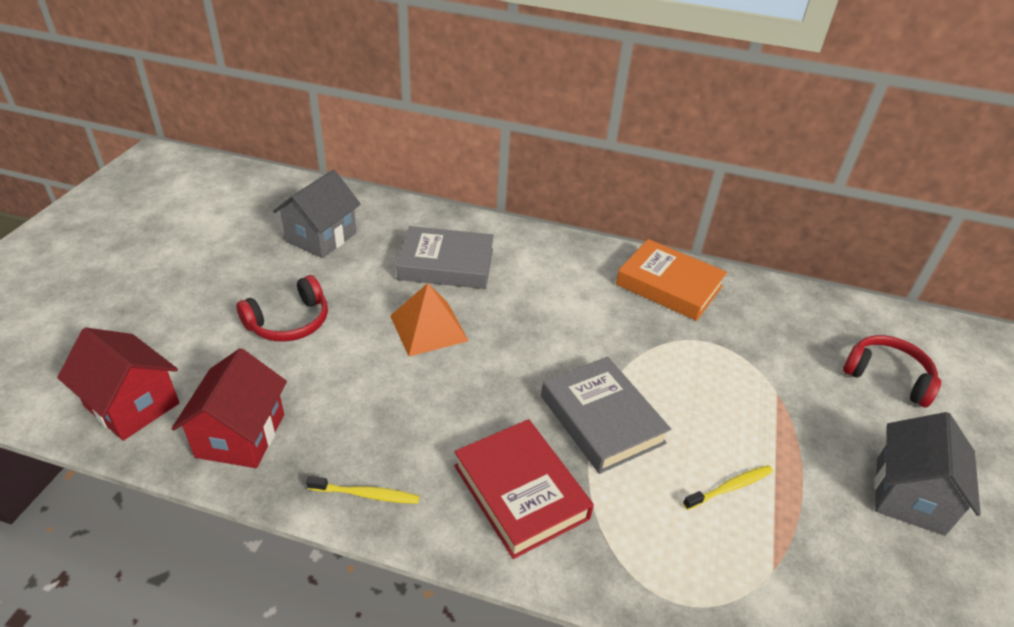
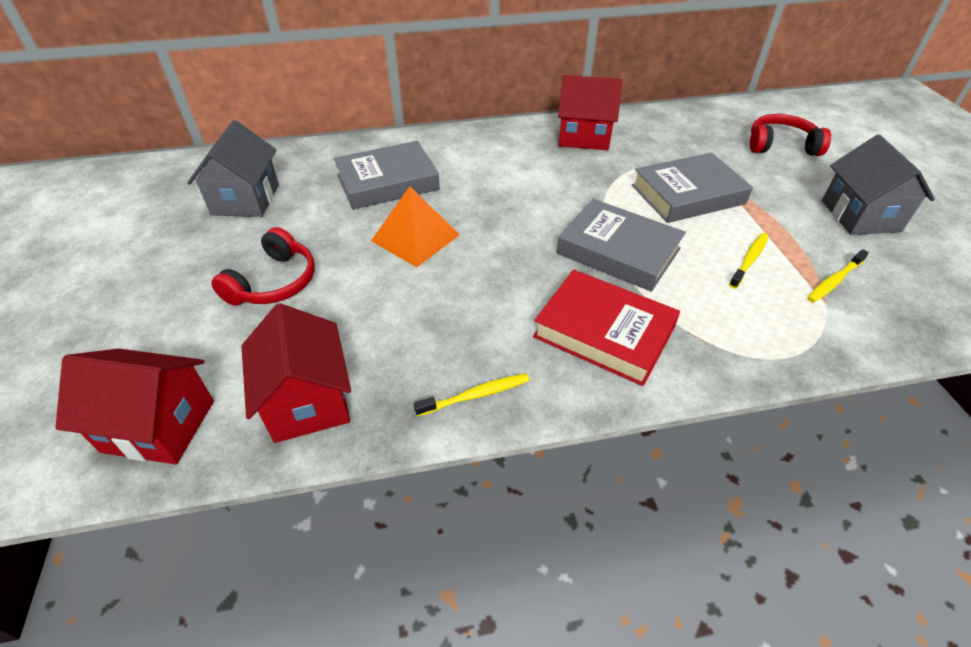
camera: 25 degrees left, 5 degrees up
orange book [616,239,727,321] -> red house [558,75,622,150]
none -> grey book [632,153,753,223]
none -> yellow toothbrush [807,249,869,303]

